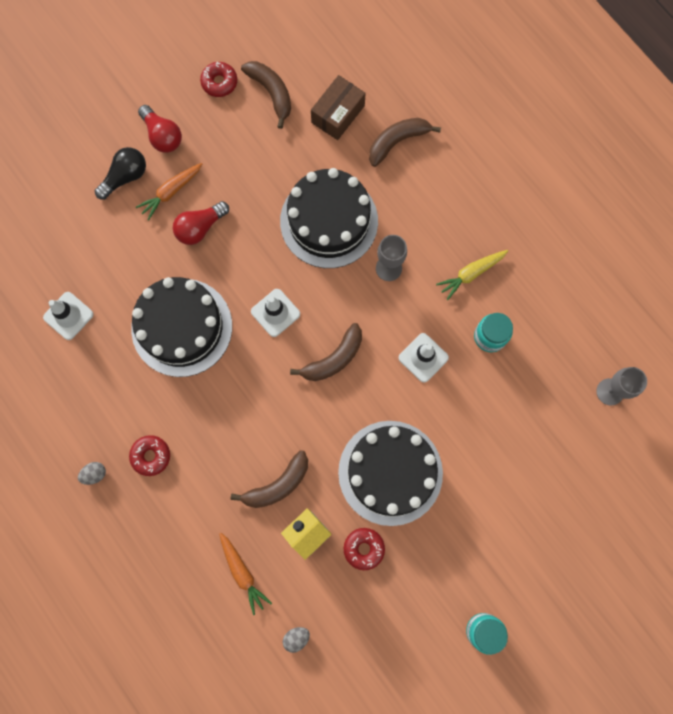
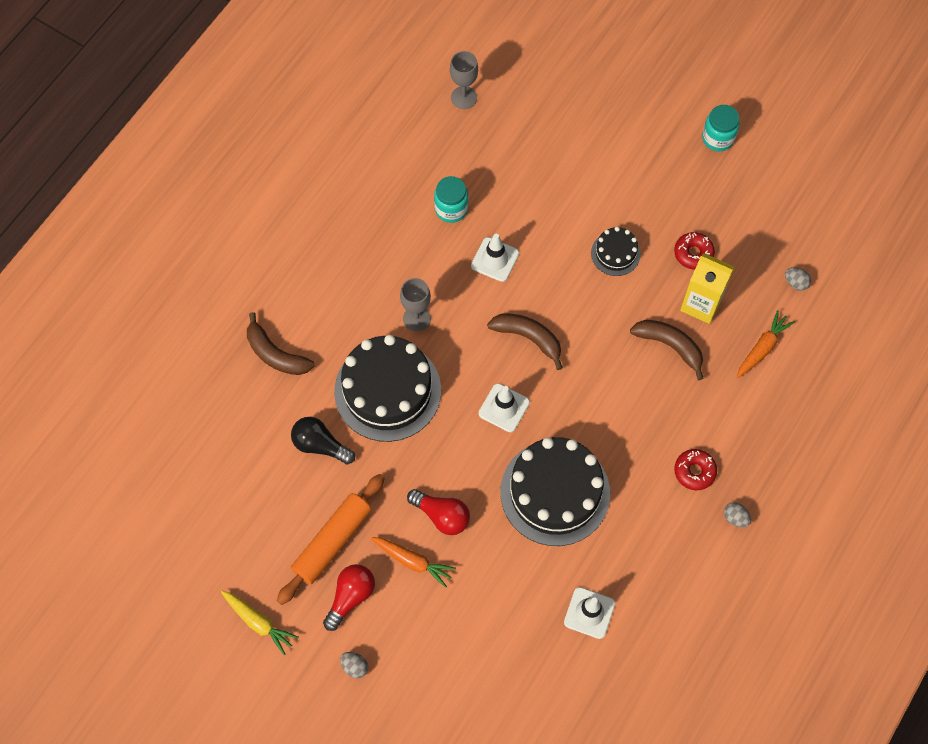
camera: 110 degrees left, 10 degrees down
black light bulb [95,147,146,200] -> black light bulb moved to [291,417,355,465]
red donut [200,62,237,97] -> none
brown banana [241,61,291,129] -> none
brown box [311,75,366,140] -> none
black cake [338,421,443,526] -> black cake [591,227,641,276], size x0.48
yellow carrot [436,250,508,300] -> yellow carrot moved to [221,591,298,655]
none -> orange rolling pin [277,474,385,605]
none -> grey egg [340,652,368,678]

